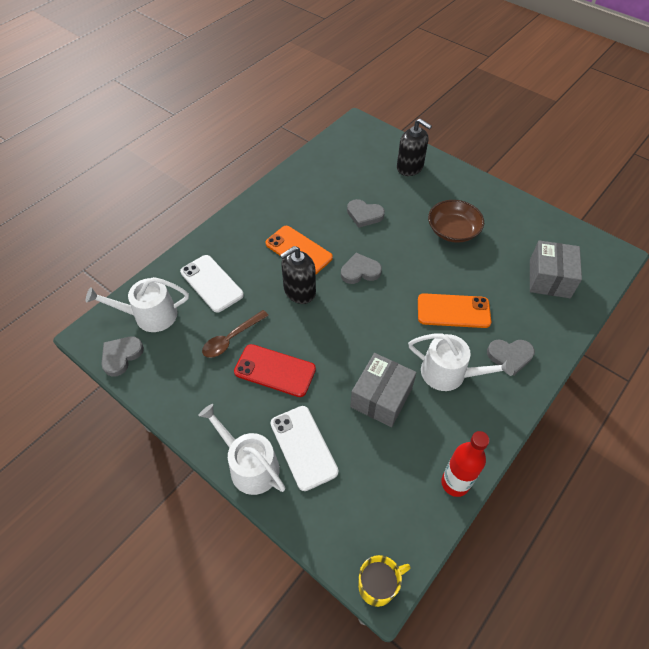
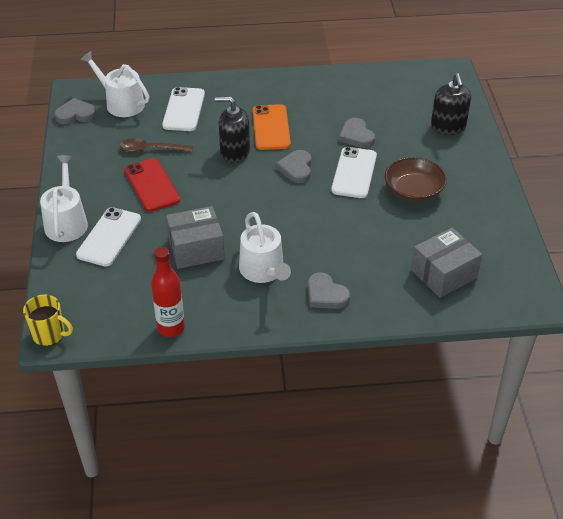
camera: 45 degrees right, 10 degrees down
grey heart [341,253,382,284] -> grey heart turned 120 degrees counterclockwise [276,150,312,183]
orange phone [418,293,491,328] -> none
none -> white phone [331,147,377,198]

